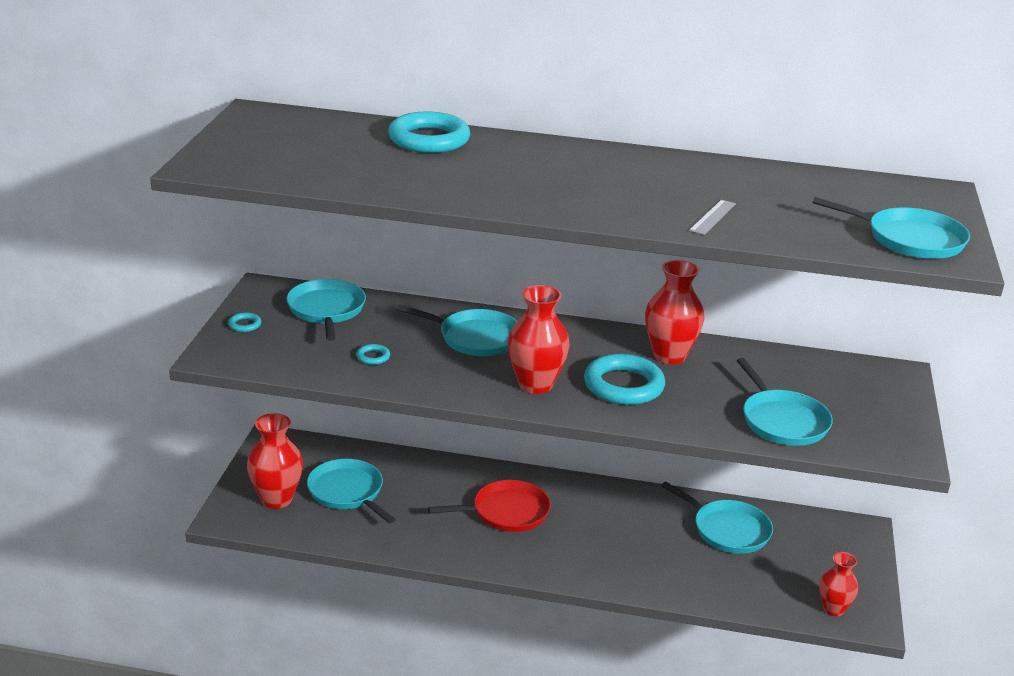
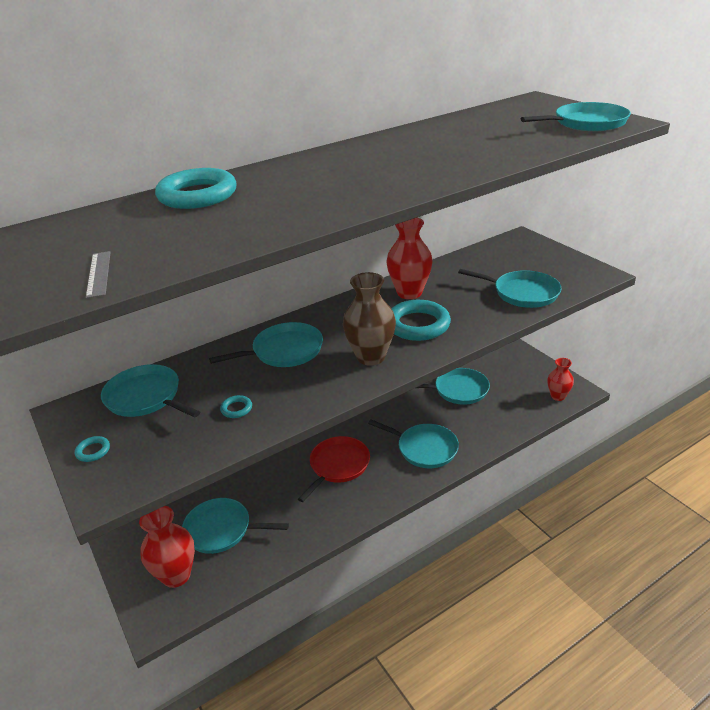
camera: 40 degrees left, 5 degrees up
red vase [508,285,570,394] -> brown vase [343,272,396,366]
grey ruler [689,200,736,235] -> grey ruler moved to [86,251,110,298]
none -> turquoise pan [368,420,459,468]

